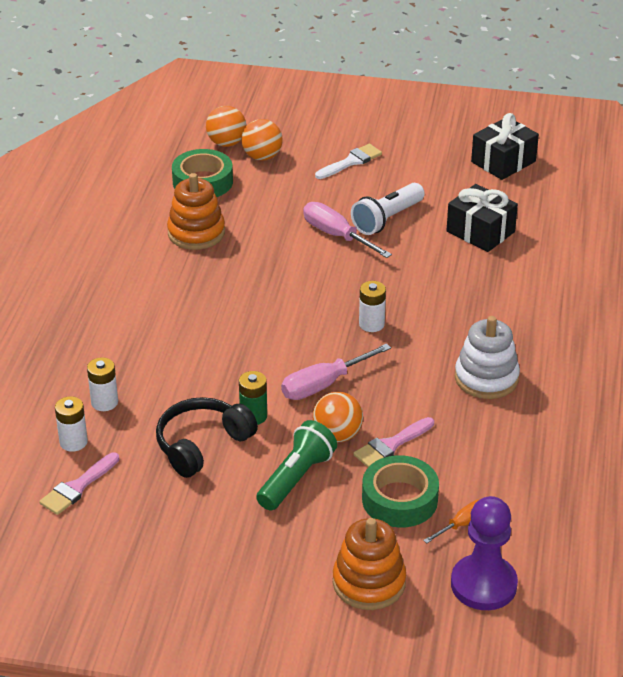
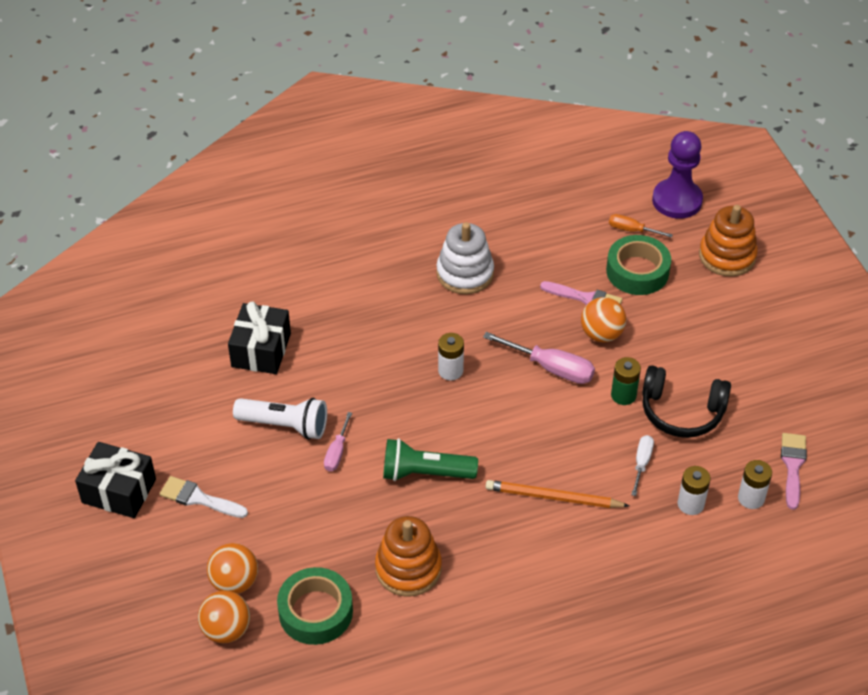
camera: 120 degrees left, 10 degrees up
pink brush [39,453,119,515] -> pink brush turned 90 degrees counterclockwise [781,433,807,510]
green flashlight [256,420,337,510] -> green flashlight moved to [383,438,478,481]
pink screwdriver [303,202,392,258] -> pink screwdriver [324,412,352,472], size x0.59
black gift [471,113,539,180] -> black gift moved to [75,442,156,518]
none -> orange pencil [486,480,629,508]
none -> white screwdriver [631,435,654,496]

